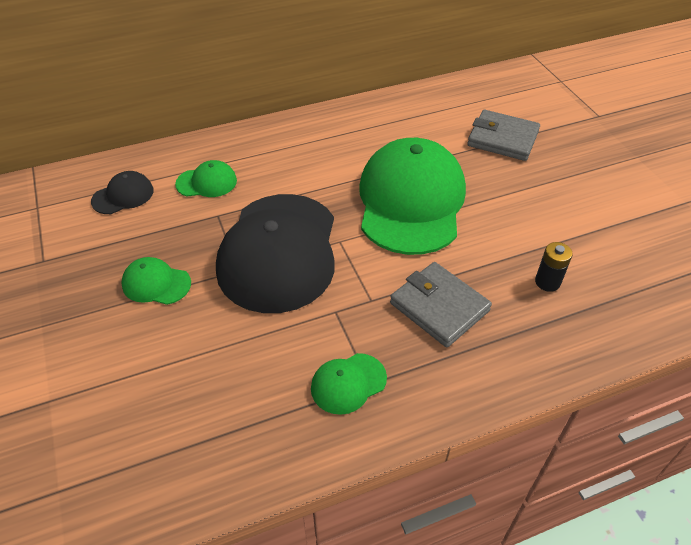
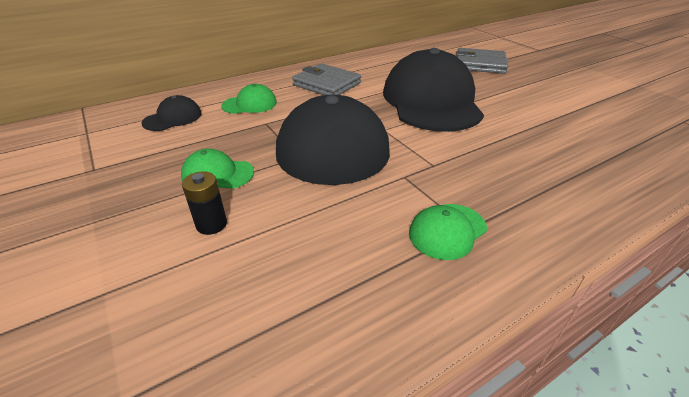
camera: 10 degrees left, 10 degrees down
green cap [359,138,466,255] -> black cap [383,48,484,132]
grey wallet [390,262,492,347] -> grey wallet moved to [292,63,361,95]
black battery [535,242,573,292] -> black battery moved to [182,171,227,235]

